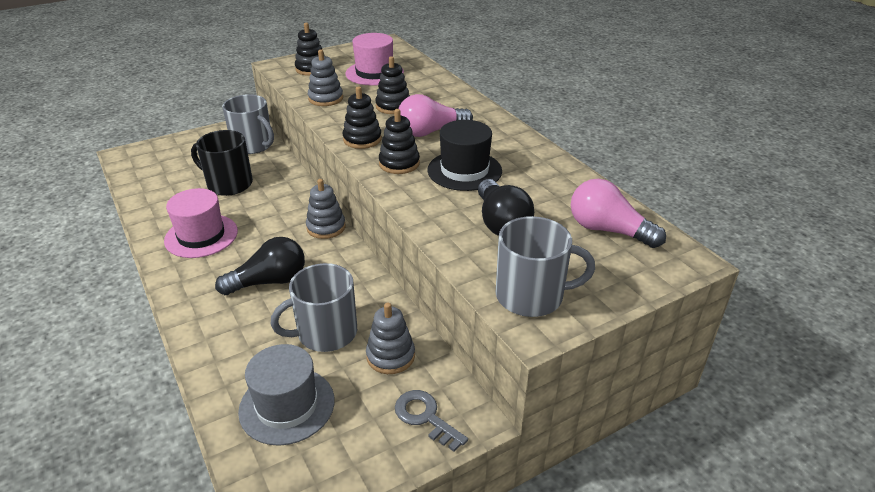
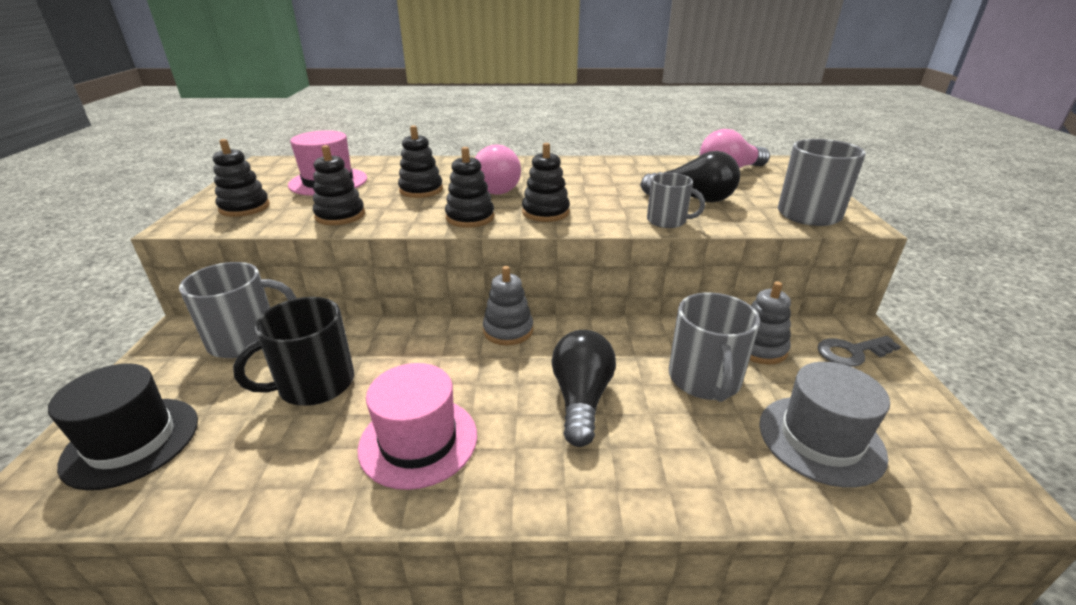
camera: 60 degrees left, 5 degrees down
grey stacking toy [308,49,343,106] -> black stacking toy [313,145,365,225]
black hat [427,120,502,191] -> black hat moved to [48,363,198,490]
none -> grey mug [647,173,705,228]

